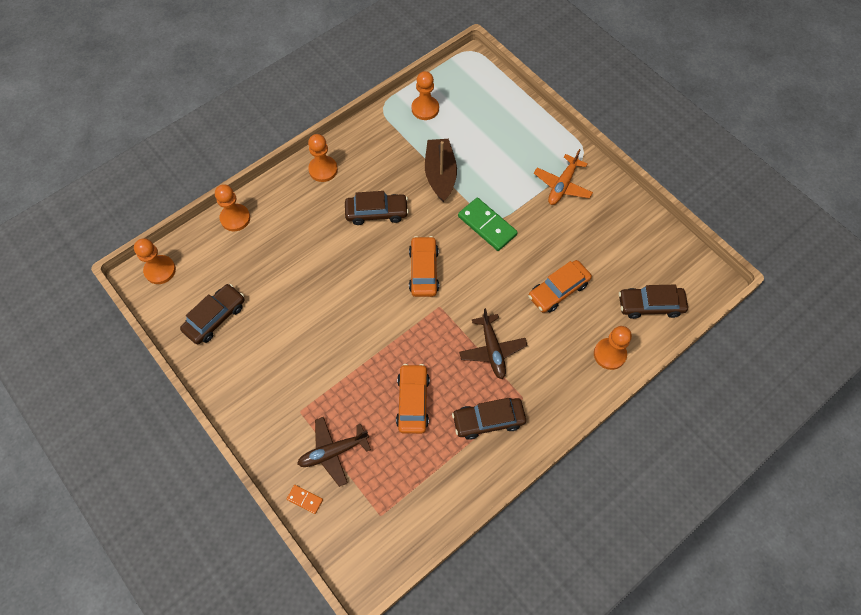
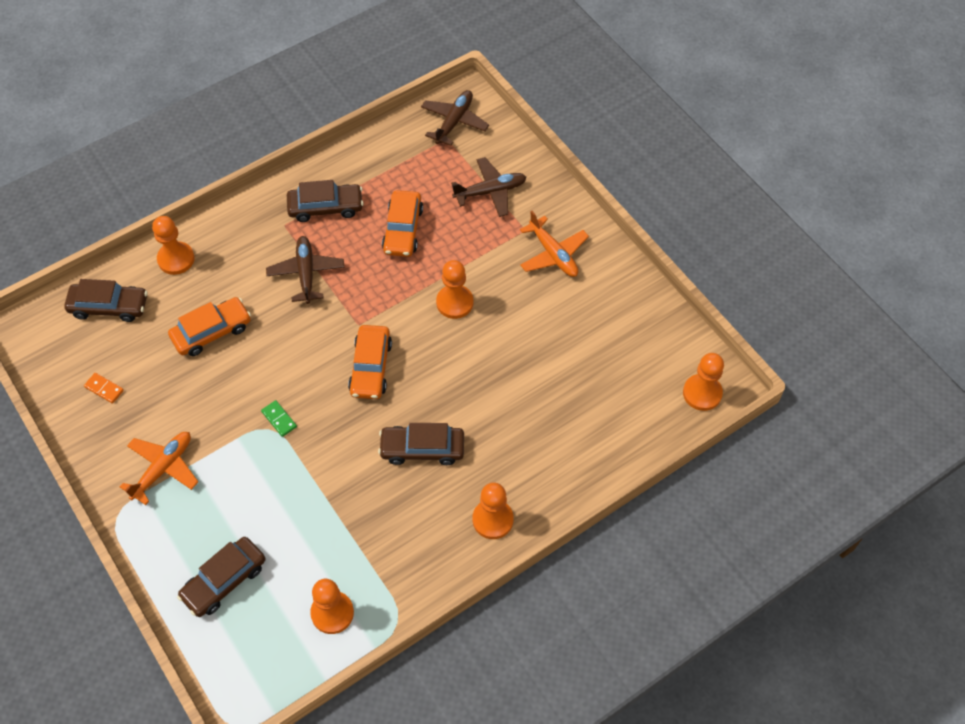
camera: 175 degrees left, 5 degrees down
brown car [180,284,245,344] -> brown car moved to [177,537,265,617]
orange pawn [215,184,250,231] -> orange pawn moved to [436,260,473,319]
orange domino [287,485,323,514] -> orange domino moved to [84,373,124,404]
brown boat [425,139,457,202] -> none
green domino [458,198,518,251] -> green domino [261,400,297,437], size x0.49
none -> brown plane [421,90,489,146]
none -> orange plane [520,211,589,277]

